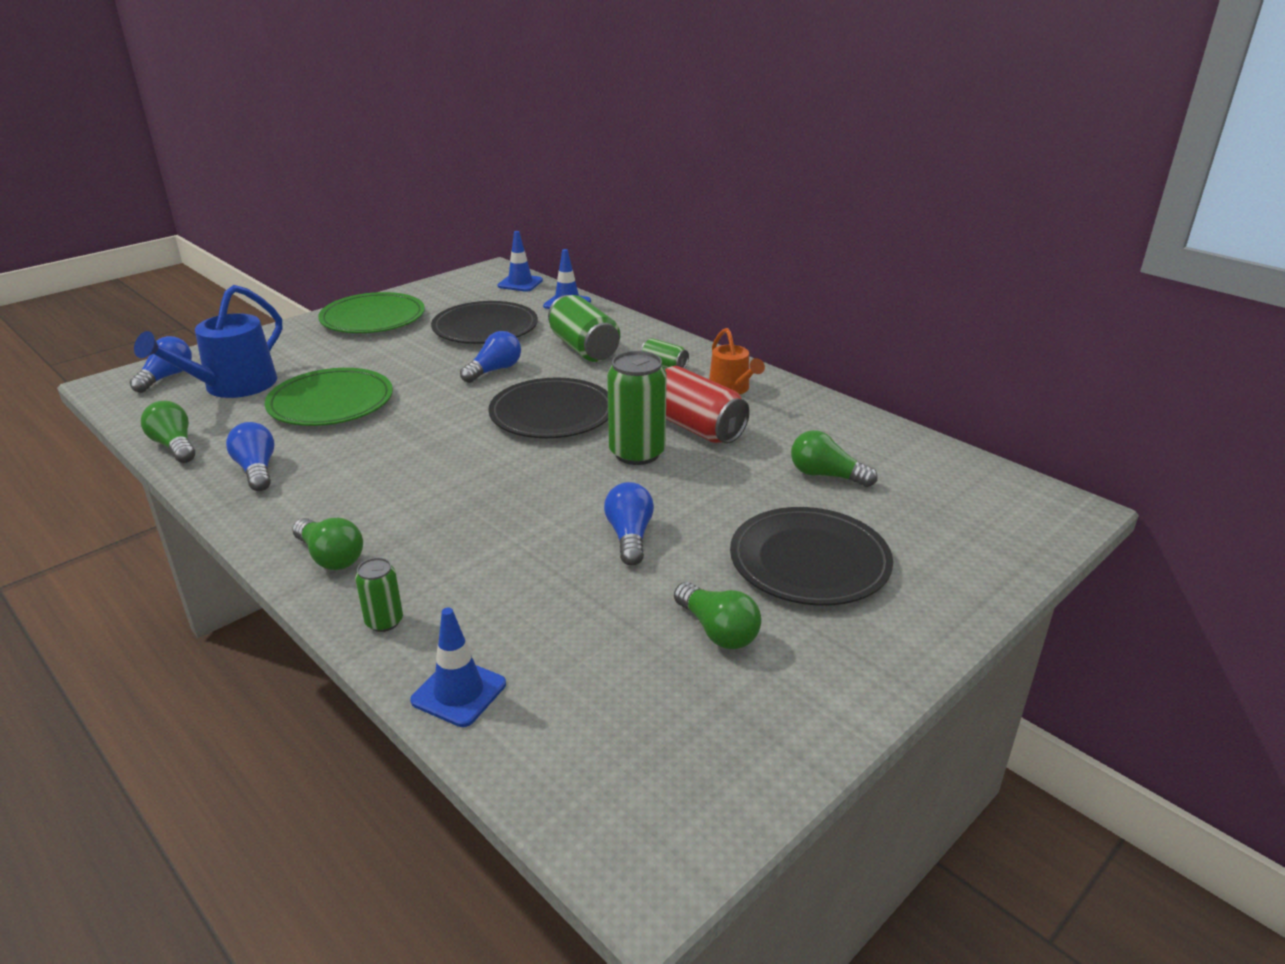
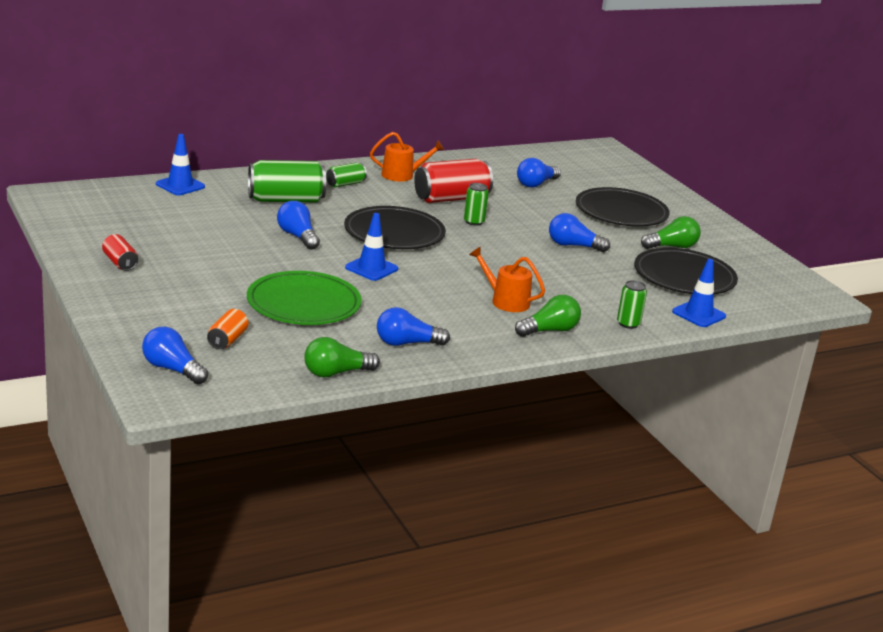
camera: 75 degrees left, 5 degrees down
blue watering can [134,285,282,398] -> orange can [207,309,249,349]
green plate [318,292,425,333] -> red can [102,234,138,271]
black plate [431,301,538,344] -> black plate moved to [634,248,738,294]
blue traffic cone [498,231,543,292] -> blue traffic cone moved to [345,213,398,281]
green can [607,351,667,465] -> green can [464,183,489,226], size x0.52
green light bulb [791,430,878,487] -> blue light bulb [517,158,561,187]
none -> orange watering can [469,246,545,312]

